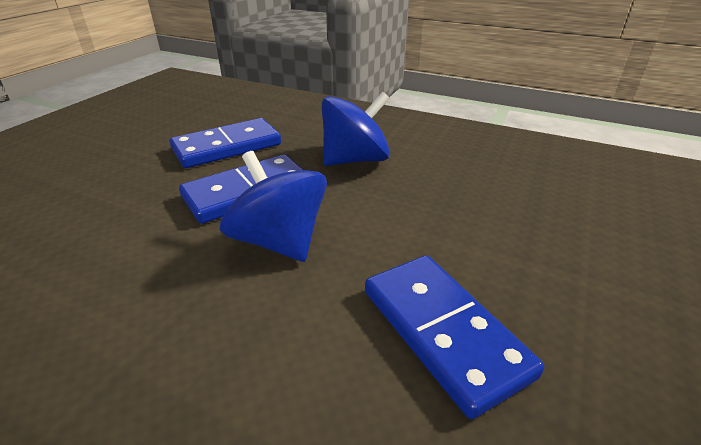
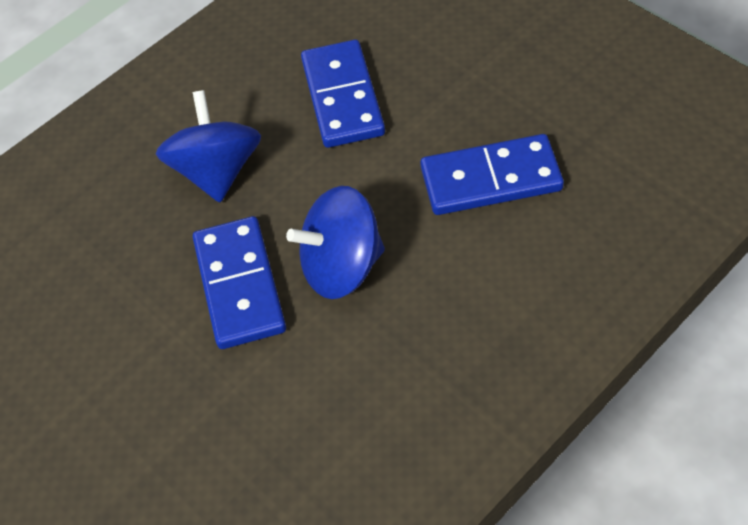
camera: 65 degrees left, 20 degrees up
blue domino [170,118,281,168] -> blue domino moved to [301,40,385,148]

